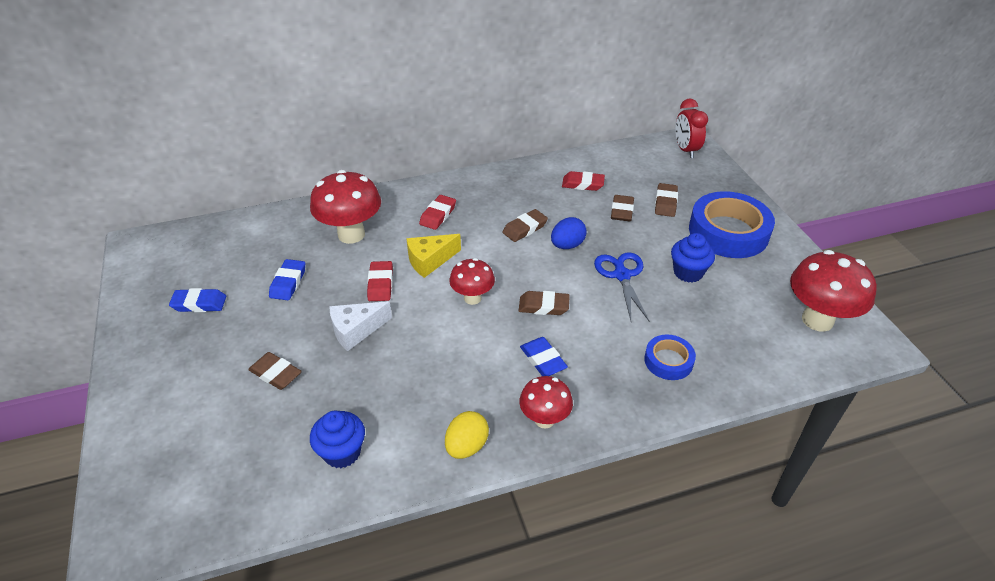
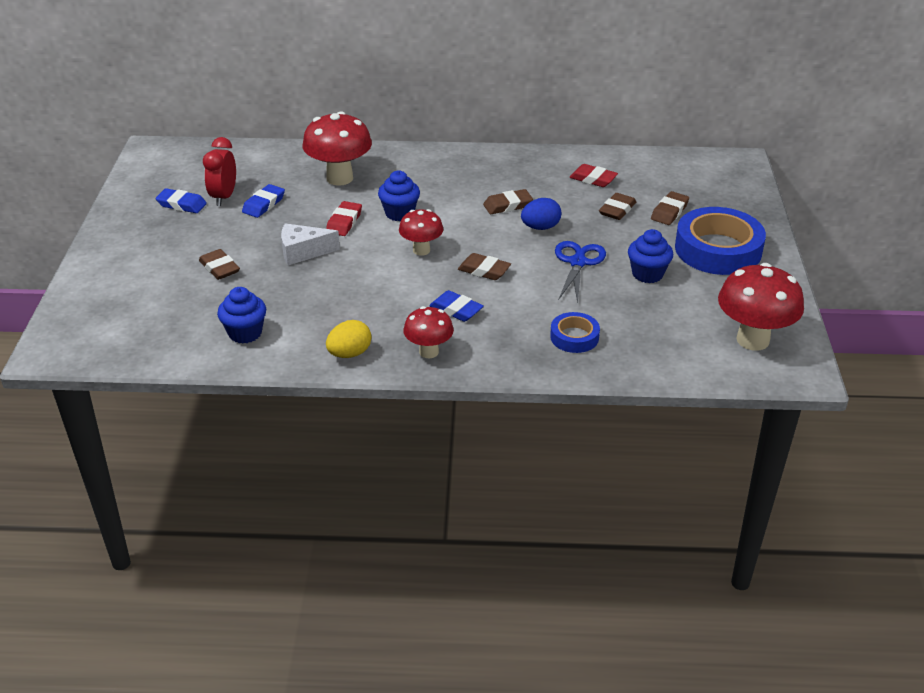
camera: 20 degrees right, 5 degrees down
yellow cheese [406,234,461,278] -> blue cupcake [378,171,420,221]
red eraser [419,195,456,230] -> none
blue eraser [520,337,568,376] -> blue eraser turned 45 degrees counterclockwise [429,290,484,322]
red clock [675,99,708,158] -> red clock moved to [203,137,236,206]

